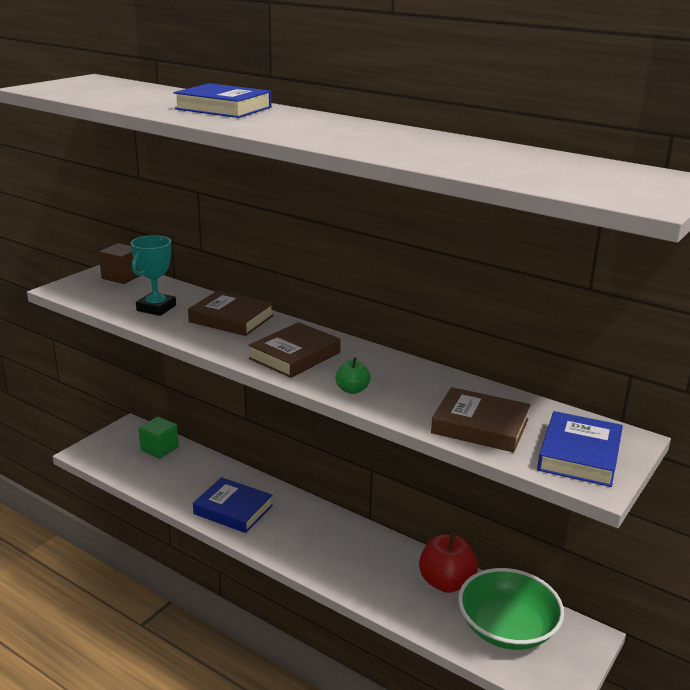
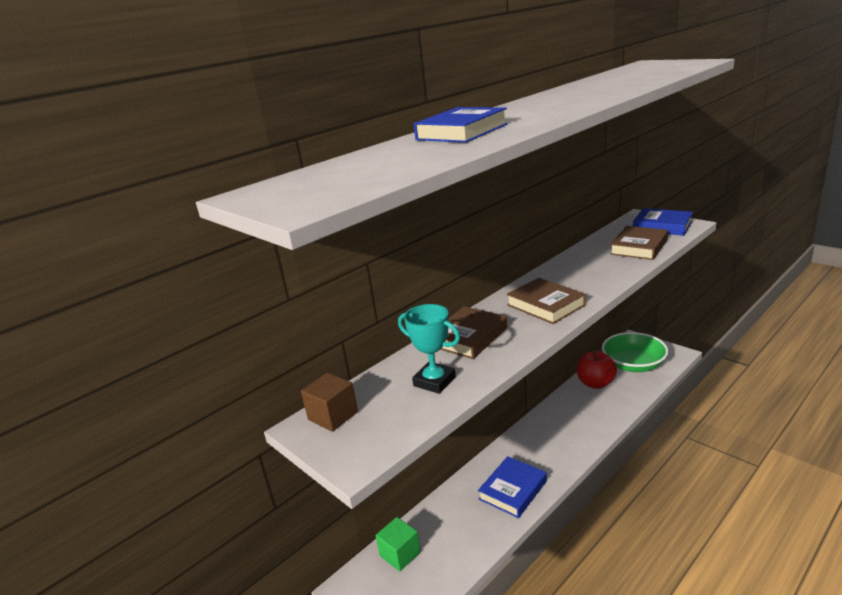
camera: 75 degrees left, 0 degrees up
green apple [335,357,371,394] -> none

